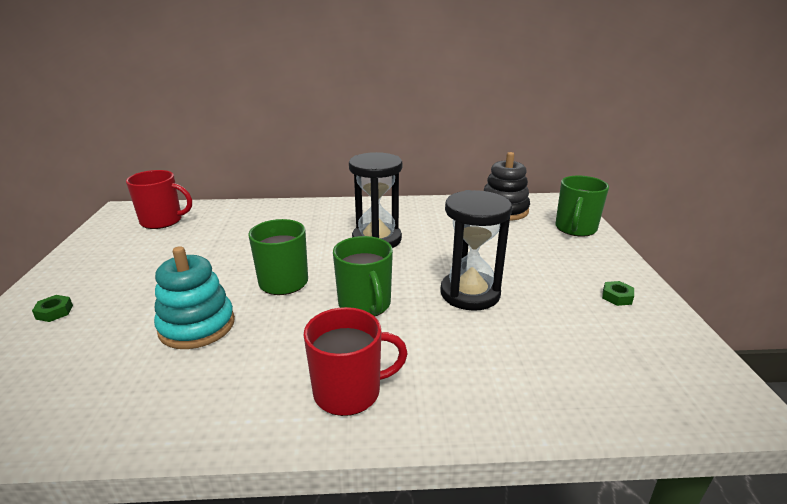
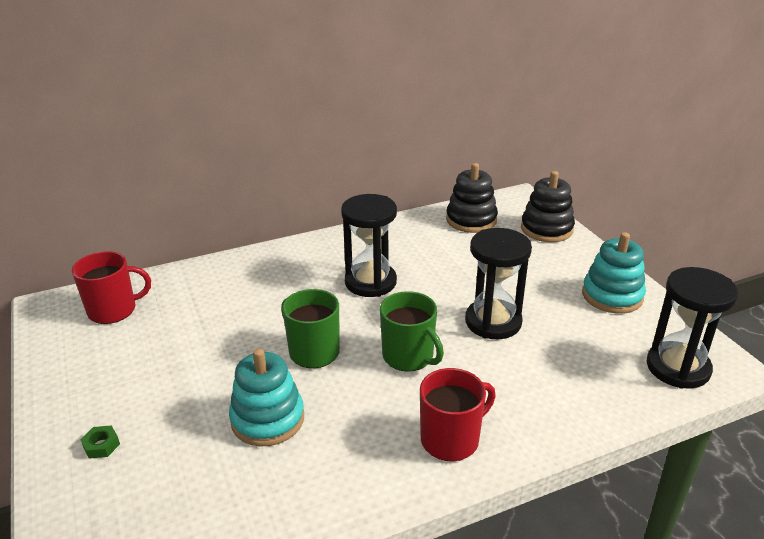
camera: 20 degrees left, 5 degrees up
green mug [555,175,609,237] -> black stacking toy [521,171,575,242]
green nut [602,281,634,306] -> turquoise stacking toy [582,232,646,314]
none -> black hourglass [646,267,738,389]

